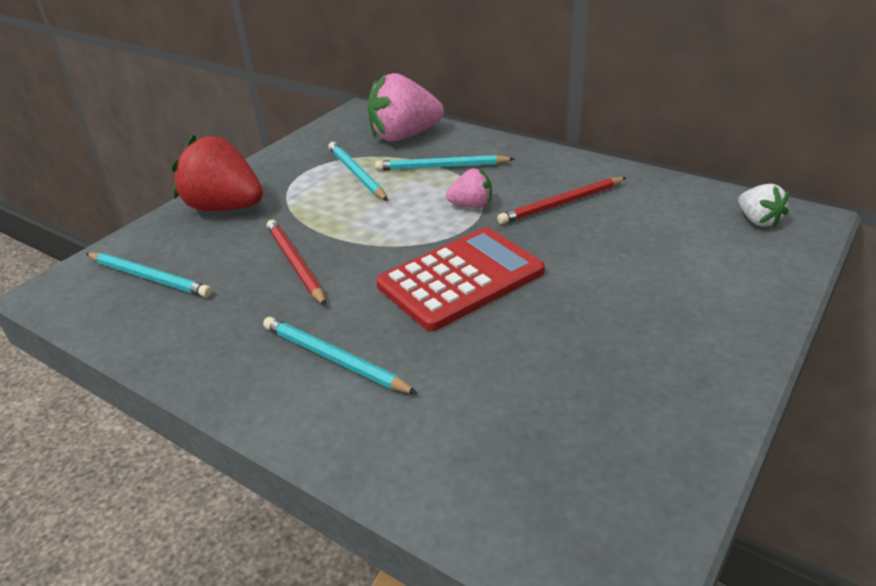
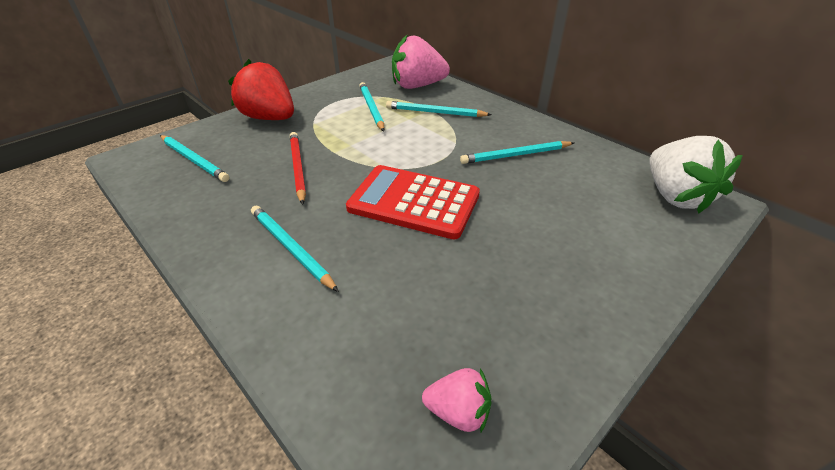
camera: 10 degrees right, 5 degrees up
red calculator [376,227,545,331] -> red calculator turned 135 degrees counterclockwise [346,165,480,240]
pink strawberry [446,168,492,208] -> pink strawberry moved to [422,368,492,434]
red pencil [497,177,627,224] -> turquoise pencil [460,141,574,164]
white strawberry [738,184,789,228] -> white strawberry [649,136,743,214], size x1.94

